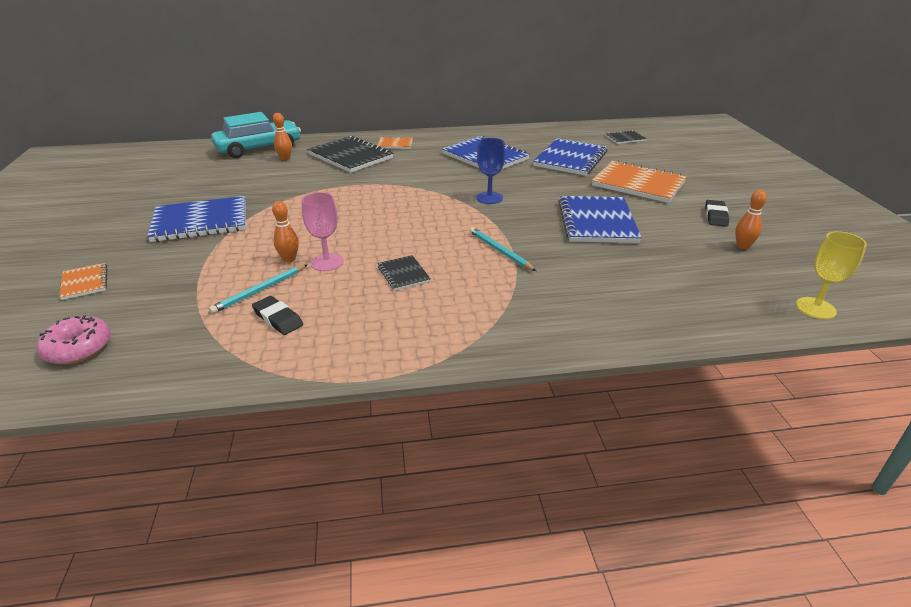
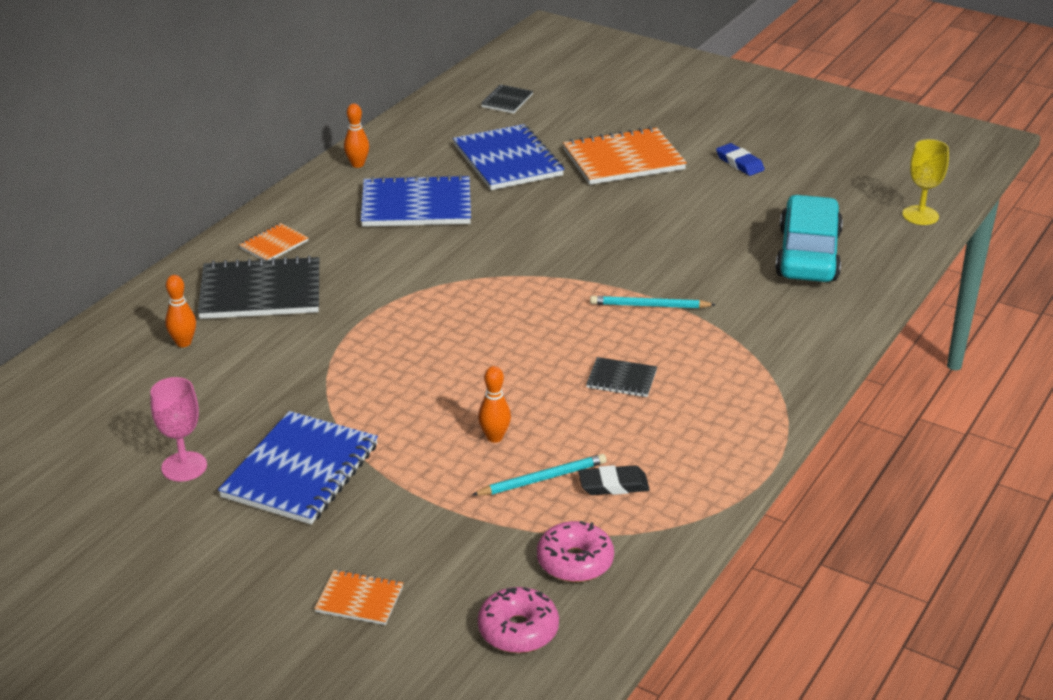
camera: 50 degrees left, 0 degrees up
turquoise pencil [209,265,307,314] -> turquoise pencil turned 105 degrees counterclockwise [472,454,607,496]
turquoise car [211,112,301,158] -> turquoise car moved to [775,195,843,282]
pink goblet [302,192,344,271] -> pink goblet moved to [150,377,207,481]
blue goblet [476,138,505,204] -> none
blue notebook [558,196,642,243] -> none
black eraser [705,200,729,227] -> blue eraser [716,143,765,176]
orange bowling pin [735,190,767,250] -> orange bowling pin moved to [344,104,369,168]
none -> pink donut [537,521,614,582]

